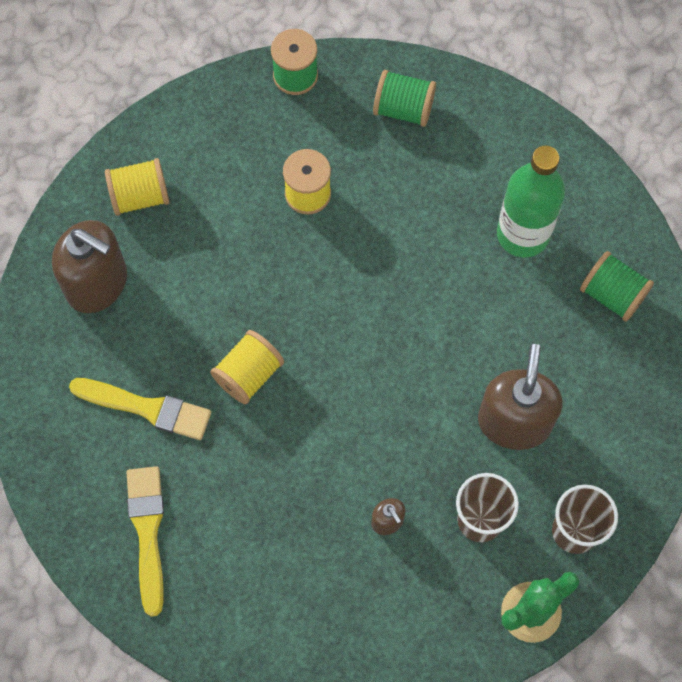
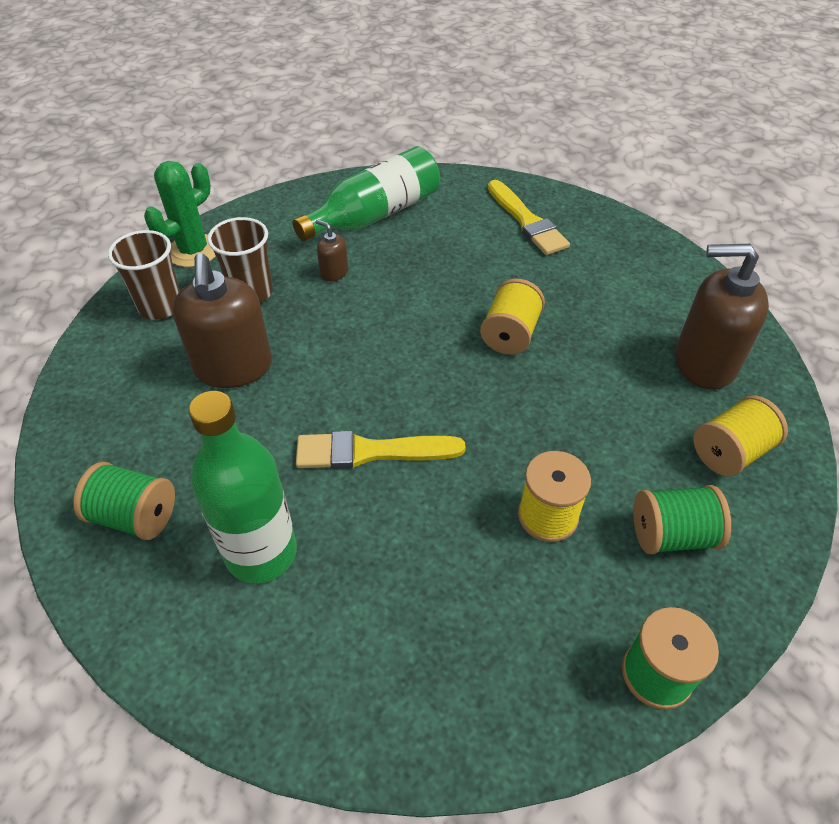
camera: 160 degrees right, 20 degrees down
yellow brush [69,378,211,440] -> yellow brush moved to [296,431,466,469]
green spool [373,70,436,127] -> green spool moved to [633,485,731,554]
none -> green bottle [293,146,440,241]

